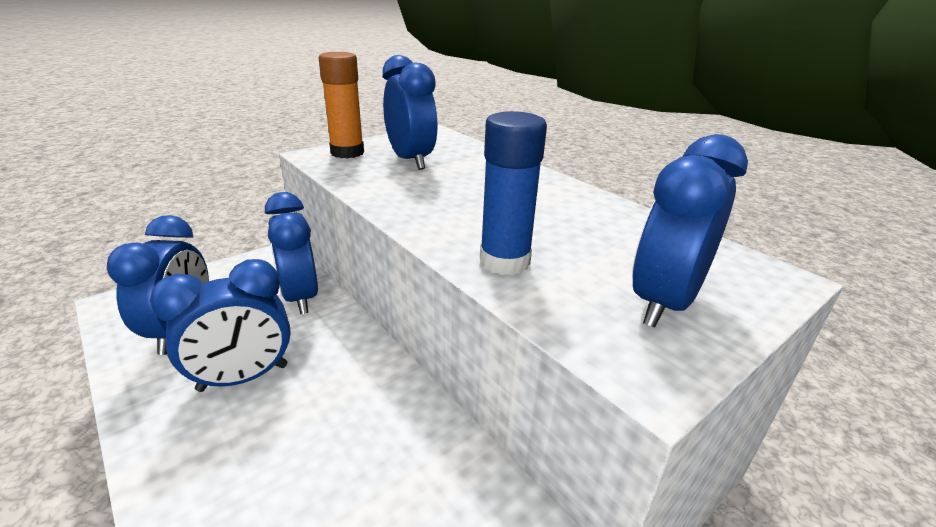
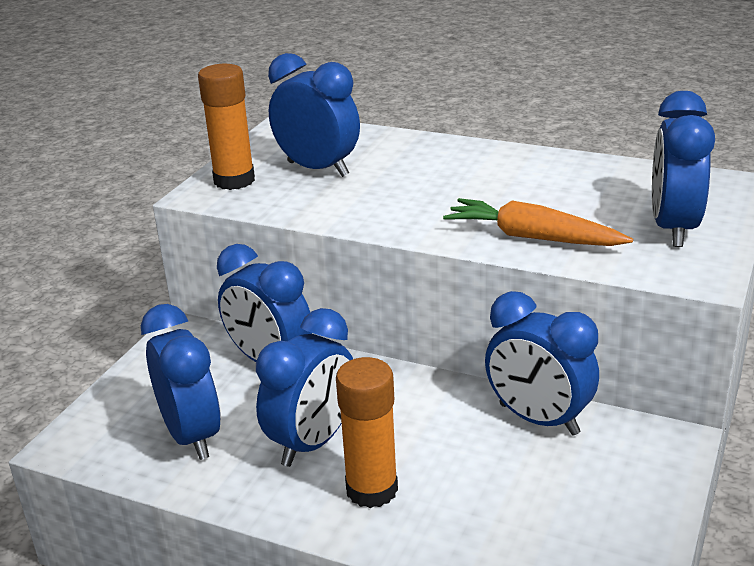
camera: 25 degrees left, 0 degrees up
blue glue stick [480,111,547,275] -> orange carrot [443,198,633,246]
none -> orange glue stick [336,357,398,508]
none -> blue clock [485,291,599,436]

